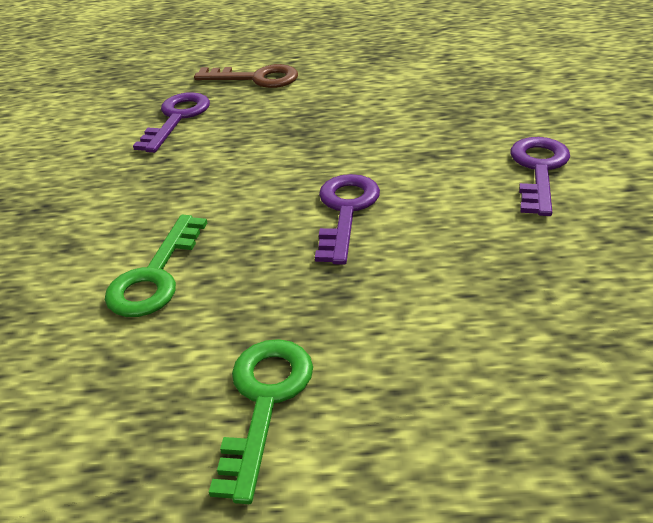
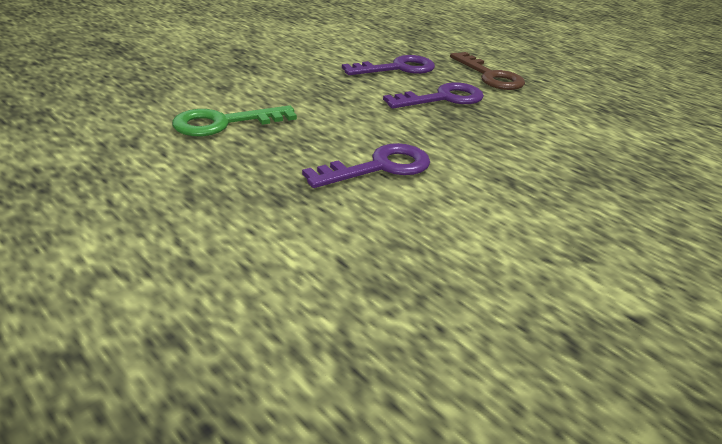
camera: 45 degrees right, 5 degrees down
green key [209,339,313,504] -> none
purple key [511,137,570,216] -> purple key moved to [383,82,484,108]

